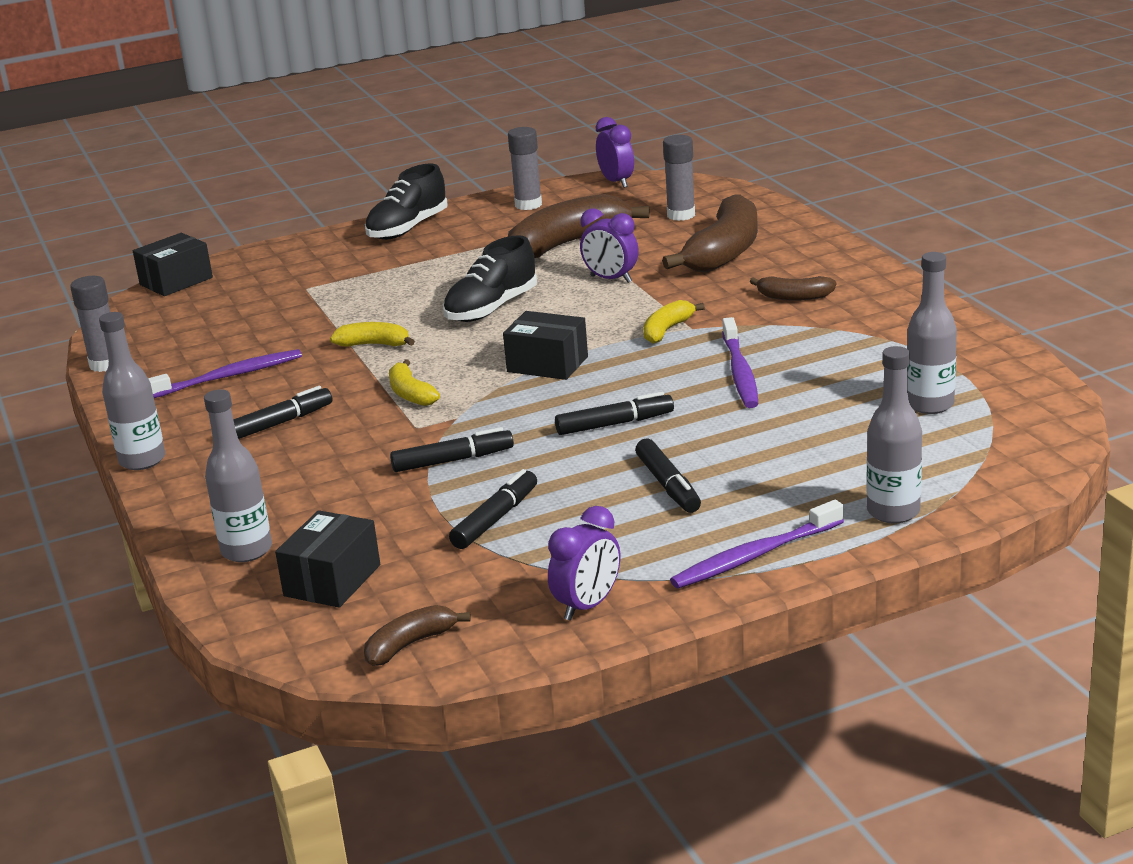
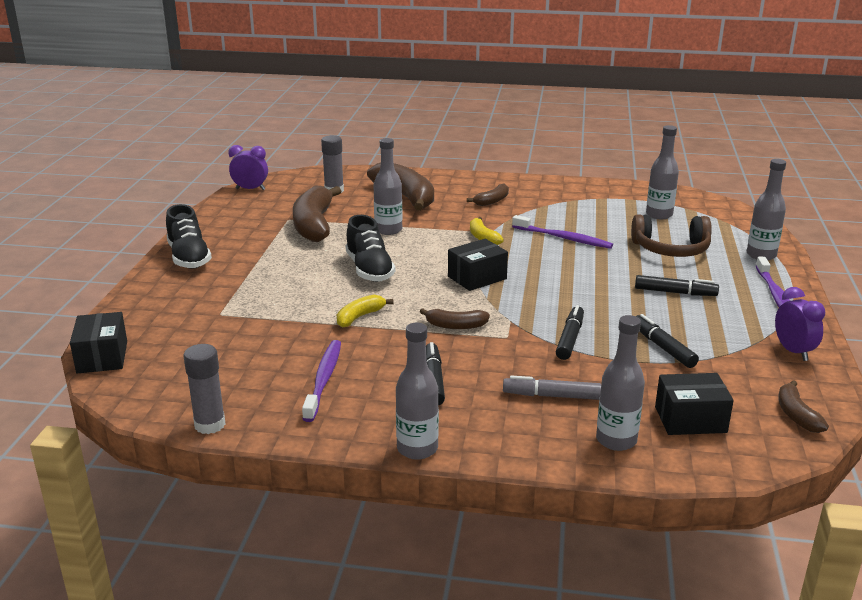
camera: 60 degrees left, 0 degrees up
black box [275,510,380,608] -> black box turned 60 degrees counterclockwise [655,373,734,435]
yellow banana [389,360,440,406] -> brown banana [420,308,490,329]
grey glue stick [508,127,542,210] -> none
black marker [555,392,674,435] -> none
purple clock [580,208,639,283] -> grey bottle [374,138,403,235]
none -> grey marker [503,375,601,400]
none -> brown headphones [631,214,712,257]

